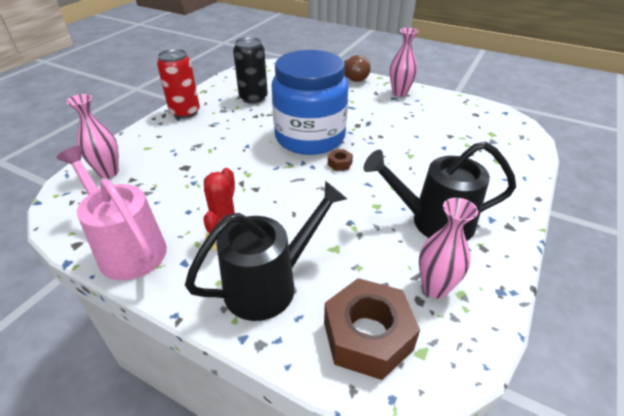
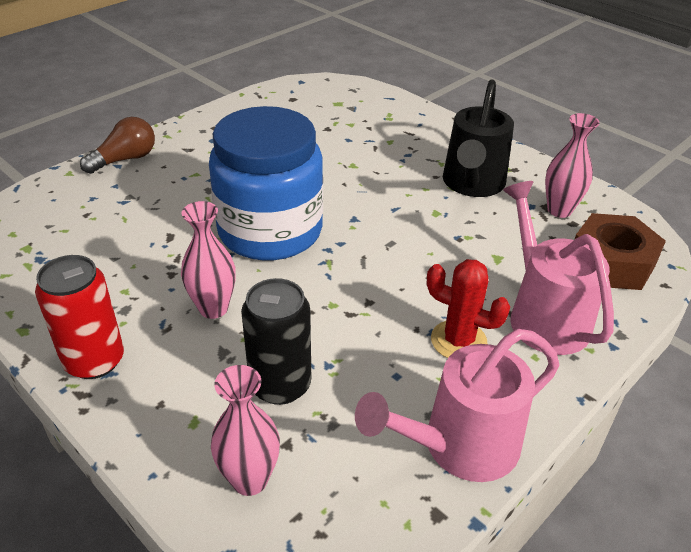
camera: 75 degrees left, 0 degrees up
black watering can [185,181,347,321] -> pink watering can [503,181,614,355]
black can [233,37,268,104] -> black can moved to [241,278,311,405]
brown nut [328,149,353,171] -> none
pink vase [390,28,418,97] -> pink vase moved to [181,201,236,319]

